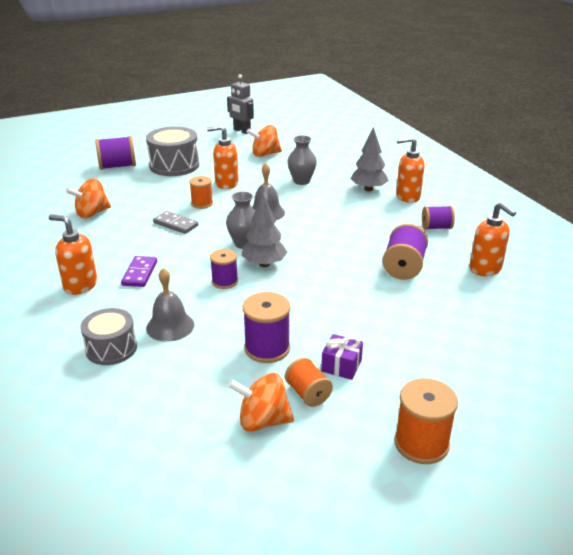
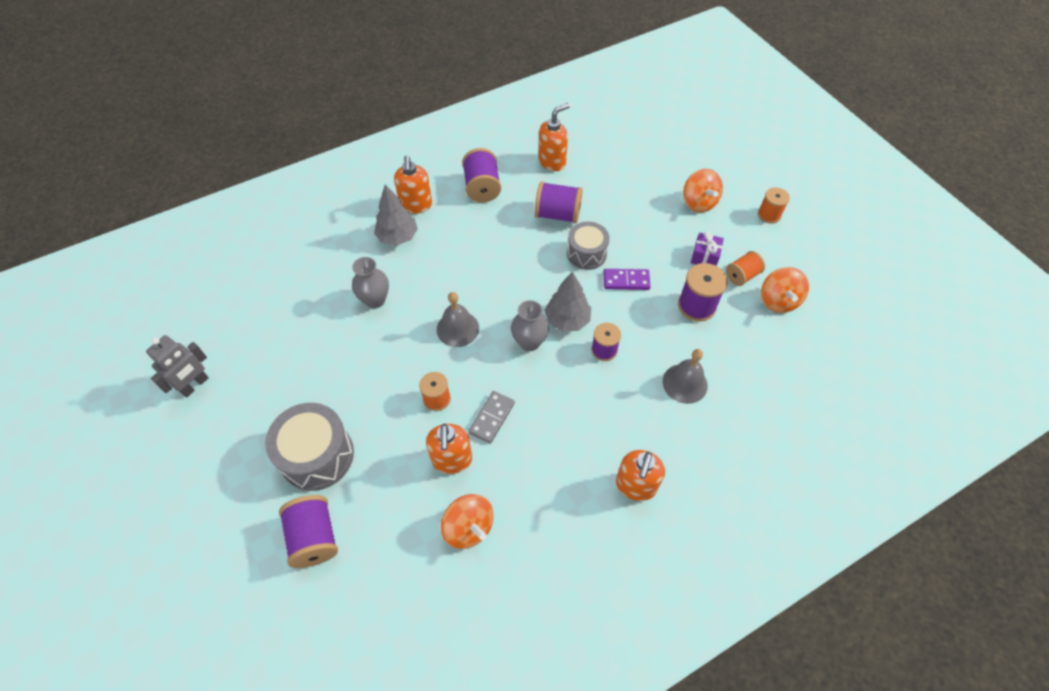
camera: 95 degrees left, 25 degrees up
grey drum [80,308,137,365] -> grey drum moved to [567,222,610,270]
purple domino [121,256,157,287] -> purple domino moved to [603,269,651,290]
orange soap dispenser [207,125,239,189] -> orange soap dispenser moved to [426,424,472,474]
orange spinning top [247,125,282,157] -> orange spinning top moved to [683,169,723,213]
orange spool [394,378,458,464] -> orange spool [758,187,790,224], size x0.66
purple spool [422,206,455,230] -> purple spool [462,148,501,202], size x1.52

